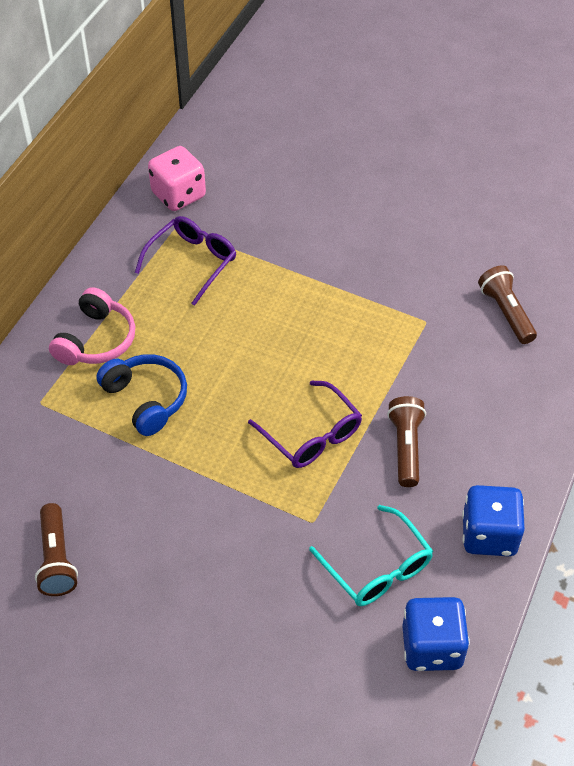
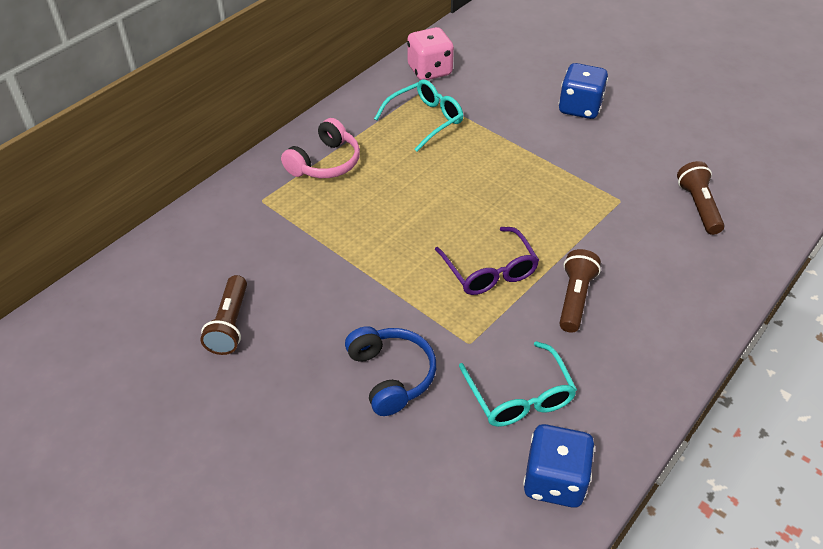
camera: 15 degrees right, 5 degrees down
blue headphones [96,354,187,436] -> blue headphones moved to [345,326,436,416]
purple glasses [135,216,236,306] -> turquoise glasses [374,79,464,151]
blue dice [462,485,525,556] -> blue dice moved to [559,63,608,119]

